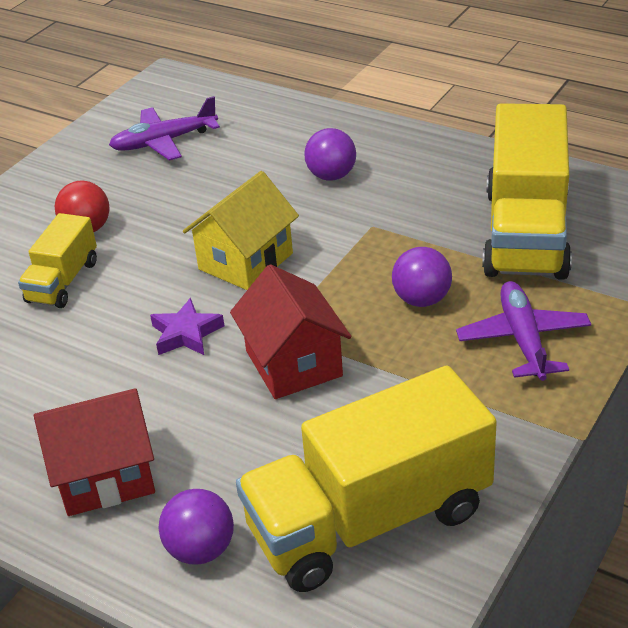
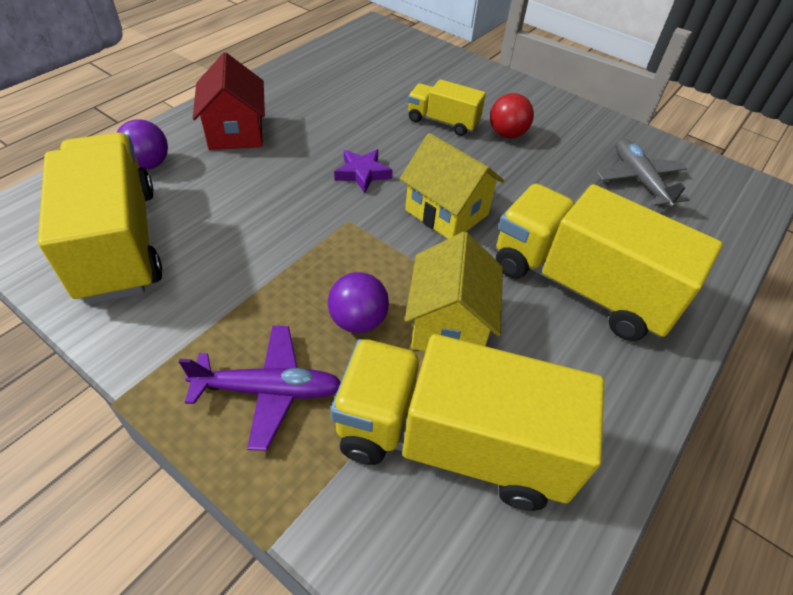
camera: 90 degrees right, 10 degrees up
purple plane [109,96,220,160] -> grey plane [597,139,690,208]
red house [230,264,351,399] -> none
purple ball [304,128,356,181] -> yellow truck [496,184,723,341]
none -> yellow house [405,232,503,351]

